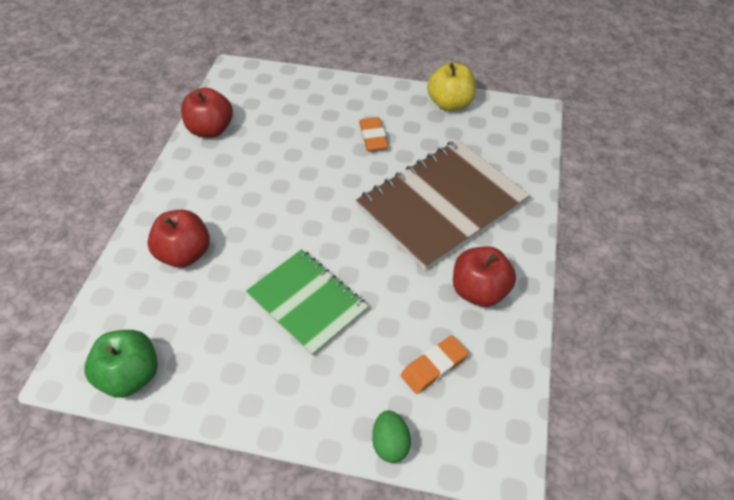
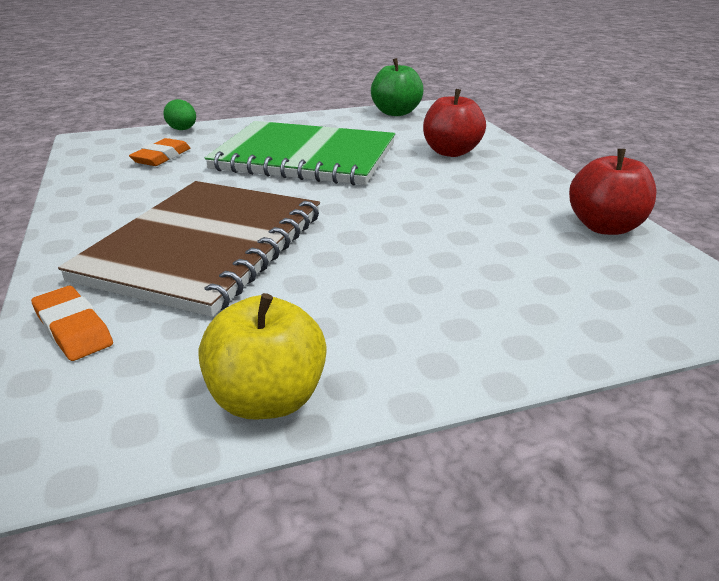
camera: 150 degrees right, 20 degrees down
green notebook [246,249,369,356] -> green notebook [205,121,395,186], size x1.56
orange eraser [359,117,388,151] -> orange eraser moved to [31,286,113,361]
red apple [453,246,516,307] -> none

